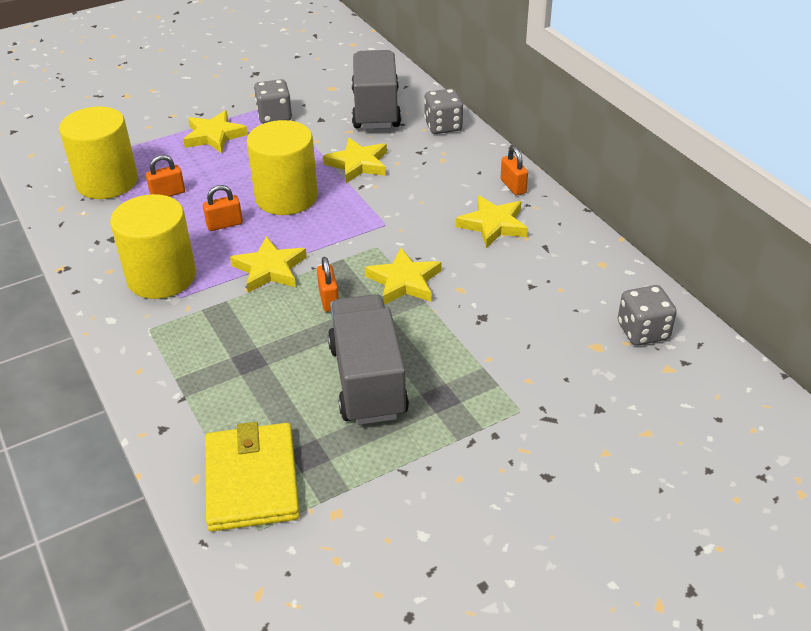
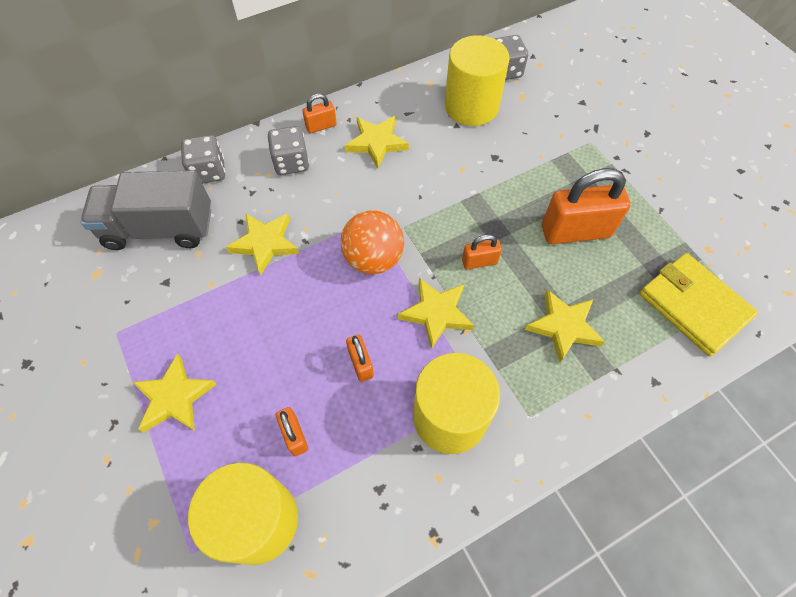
camera: 90 degrees left, 20 degrees up
yellow wallet [205,422,300,532] -> yellow wallet turned 60 degrees clockwise [639,253,758,356]
yellow cylinder [247,120,318,215] -> yellow cylinder moved to [445,35,510,126]
grey dice [254,79,292,124] -> grey dice moved to [268,126,309,175]
grey truck [328,294,409,425] -> orange padlock [542,168,631,244]
yellow star [365,248,441,304] -> yellow star moved to [525,289,605,363]
none -> orange ball [341,210,404,274]

